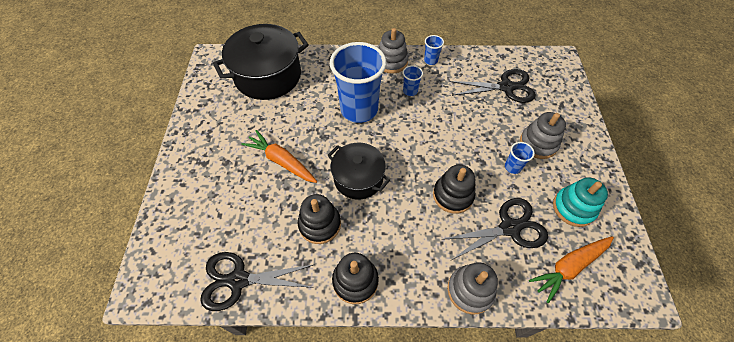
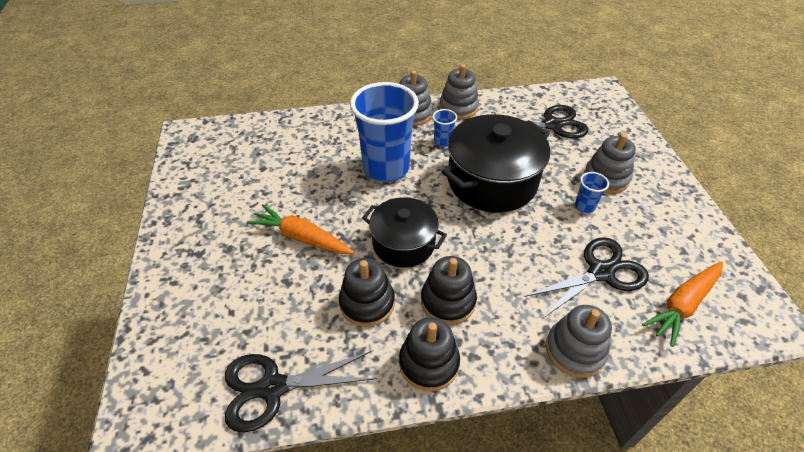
camera: 10 degrees left, 10 degrees down
black pot [213,24,309,100] -> black pot moved to [442,114,550,212]
blue cup [424,35,444,65] -> grey stacking toy [439,64,479,119]
black stacking toy [433,165,476,214] -> black stacking toy moved to [421,256,477,325]
turquoise stacking toy [553,178,608,227] -> none

